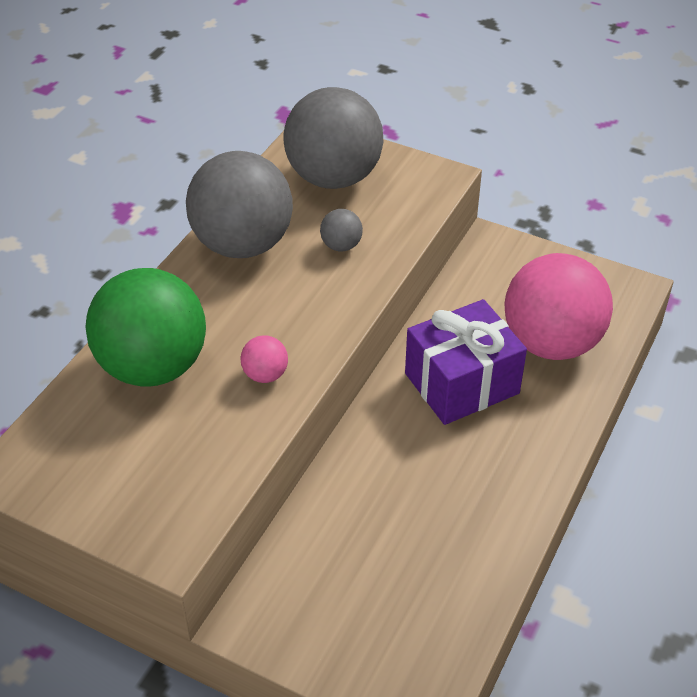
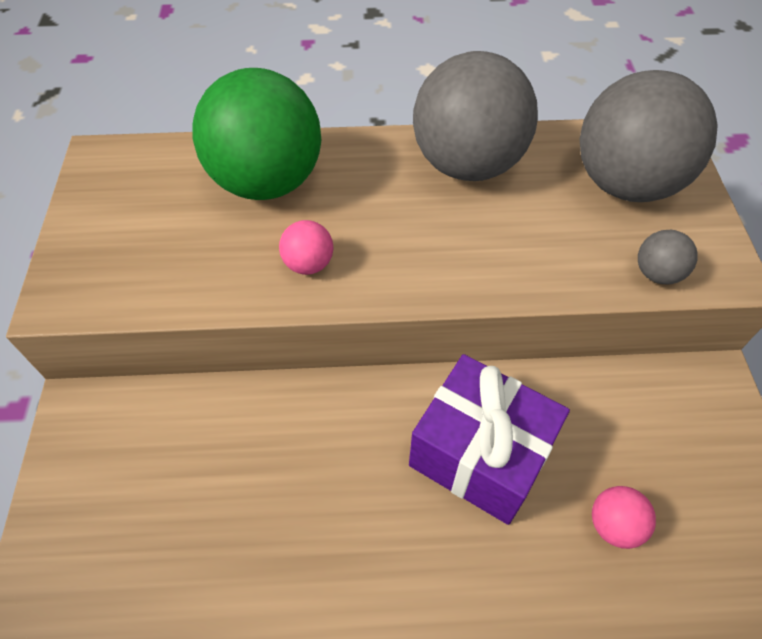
camera: 60 degrees right, 10 degrees up
grey ball [320,209,363,252] -> grey ball moved to [638,230,698,285]
pink ball [504,253,613,360] -> pink ball [592,486,656,549], size x0.41

